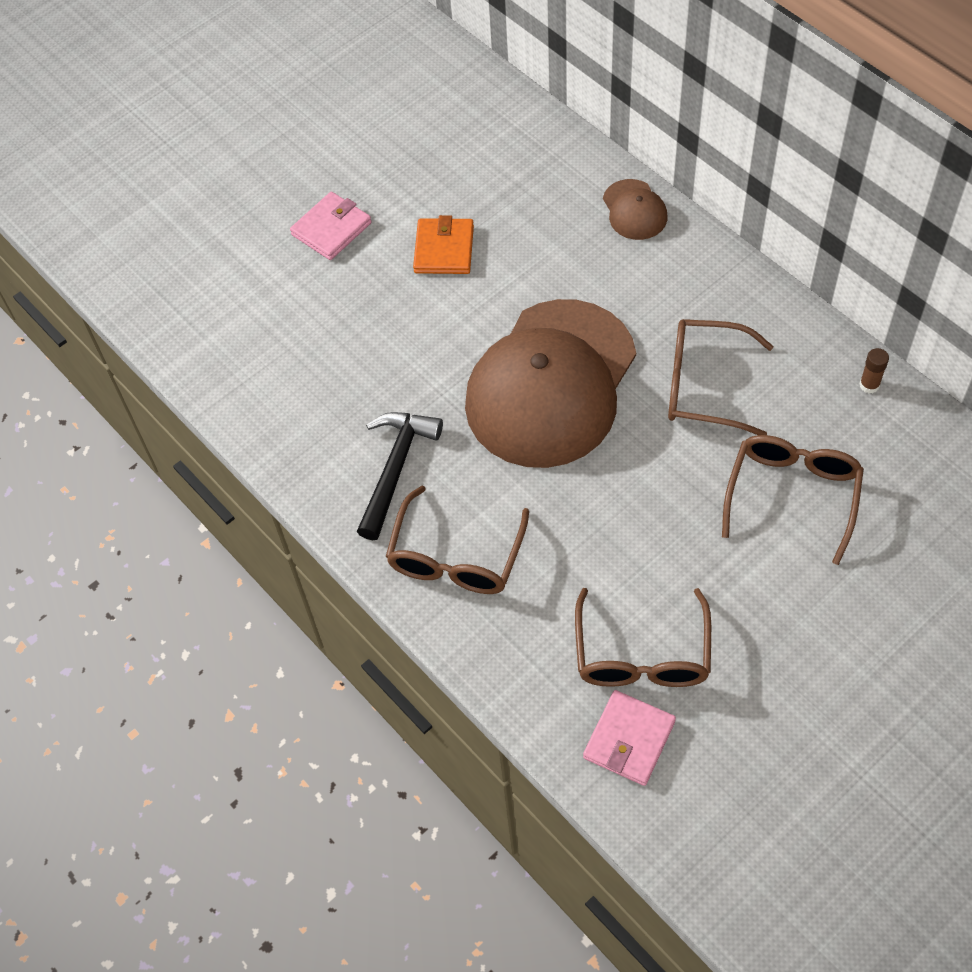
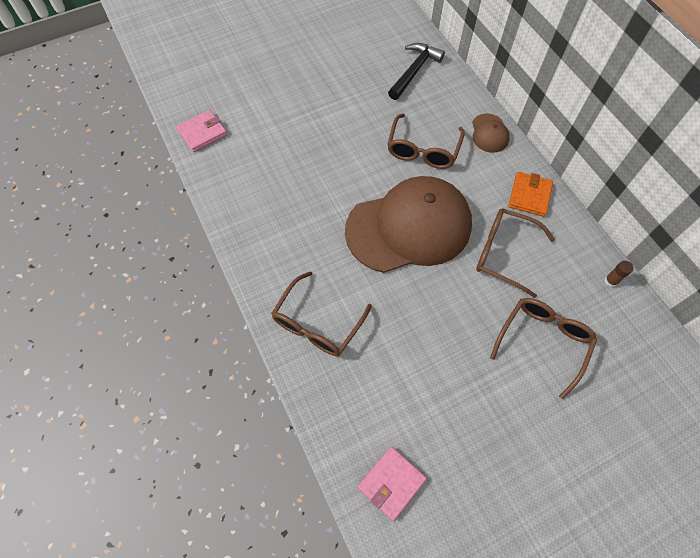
camera: 10 degrees right, 5 degrees up
pink wallet [290,192,372,260] -> pink wallet moved to [176,110,227,152]
black hammer [357,412,443,540] -> black hammer moved to [388,43,445,100]
orange wallet [413,215,474,274] -> orange wallet moved to [508,172,553,217]
brown cap [465,299,636,468] -> brown cap turned 150 degrees counterclockwise [345,176,472,273]
brown glasses [575,588,711,687] -> brown glasses moved to [387,114,465,169]

